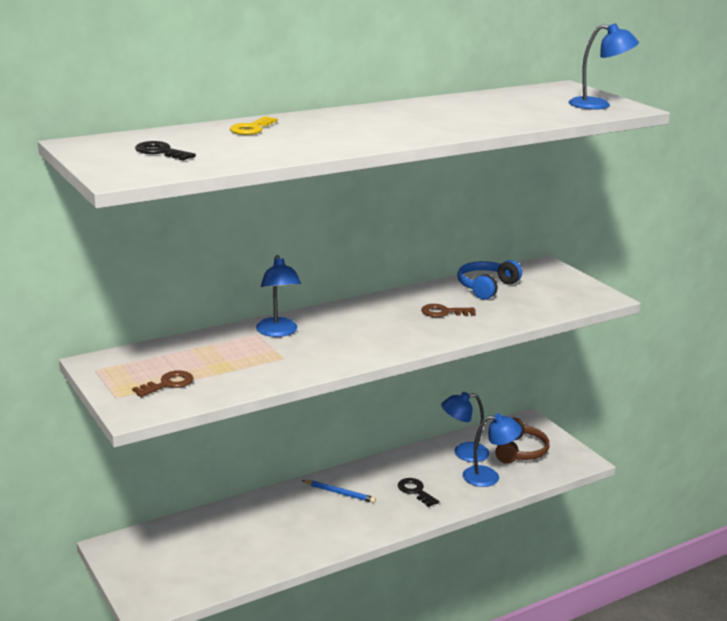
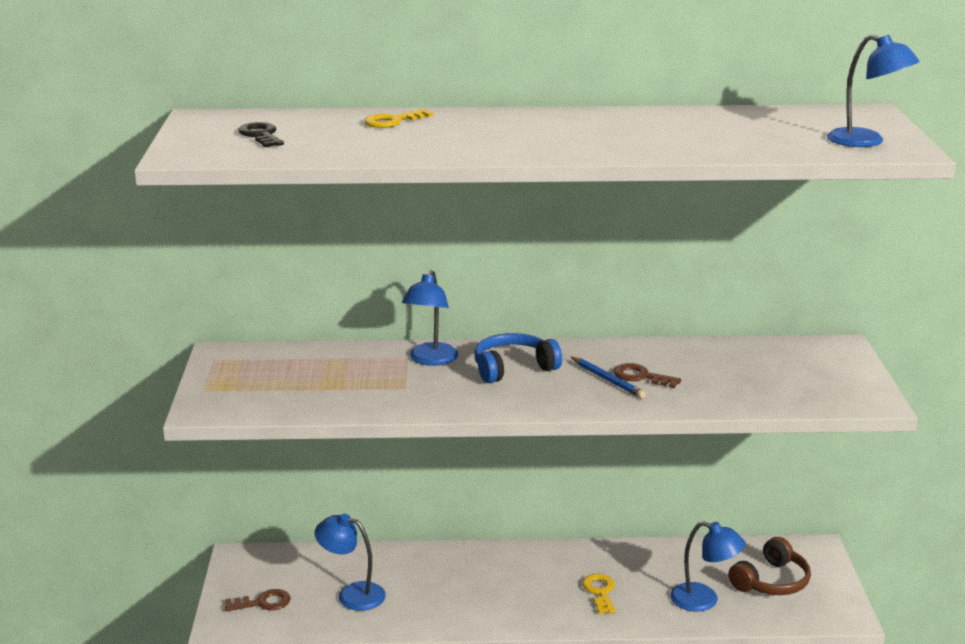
camera: 30 degrees right, 0 degrees up
brown key [132,370,194,397] -> brown key moved to [225,589,290,611]
blue pencil [302,480,376,503] -> blue pencil moved to [571,357,646,398]
black key [398,478,439,507] -> yellow key [582,574,616,614]
blue lamp [441,392,490,462] -> blue lamp moved to [315,514,386,611]
blue headphones [457,260,522,300] -> blue headphones moved to [474,333,562,383]

